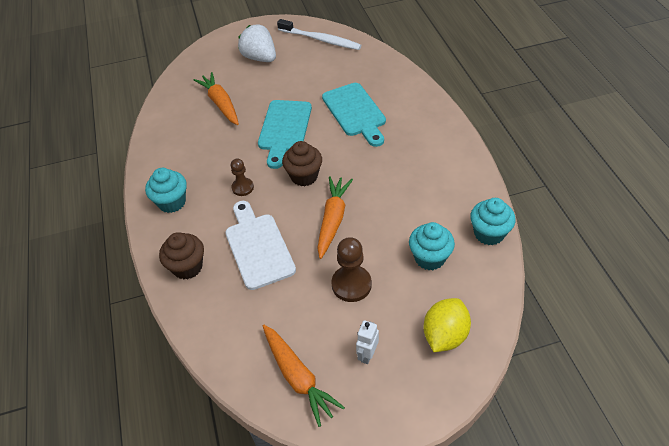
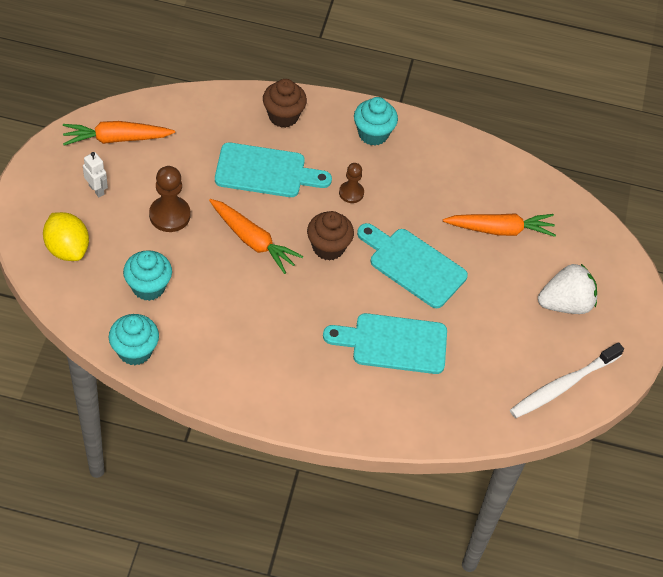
camera: 110 degrees right, 5 degrees up
white cutting board [225,201,296,290] -> turquoise cutting board [215,142,332,197]

